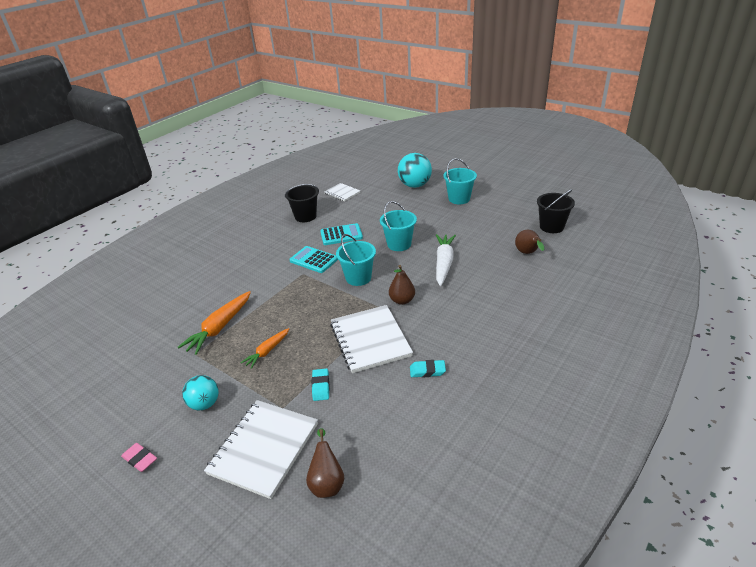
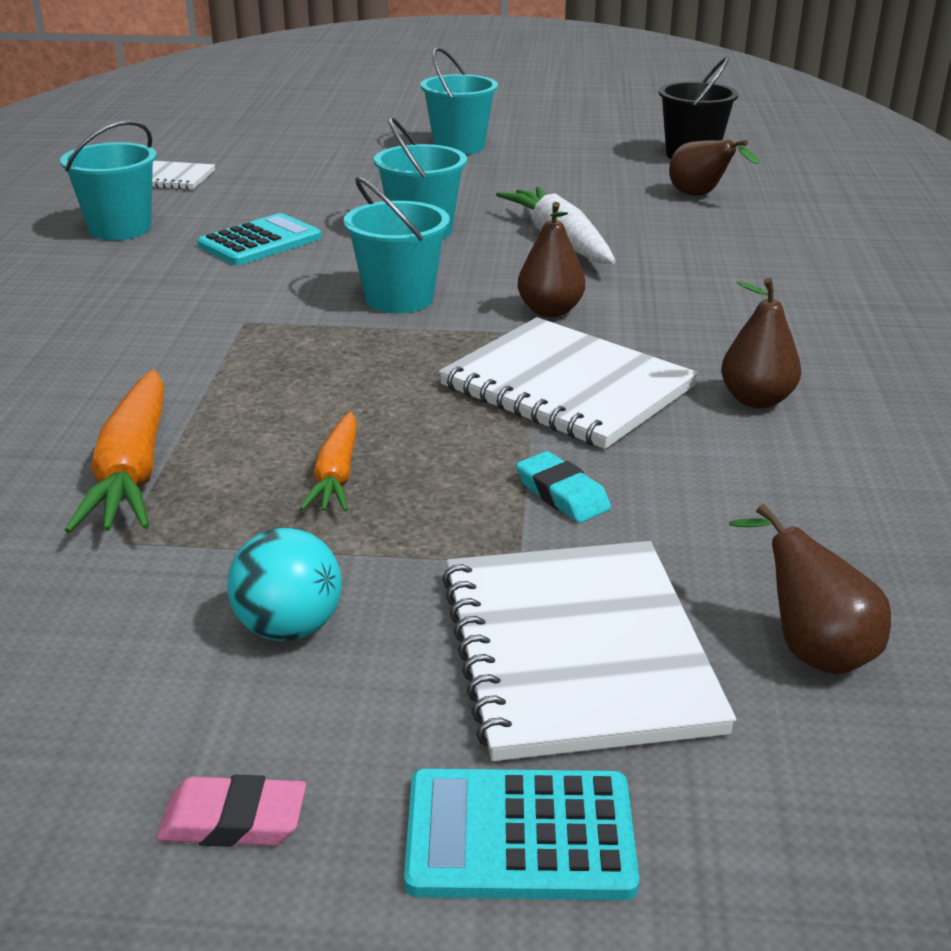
camera: 35 degrees left, 5 degrees down
black bucket [285,184,319,222] -> turquoise bucket [60,120,157,240]
turquoise calculator [289,246,338,273] -> turquoise calculator moved to [404,768,639,900]
turquoise ball [398,153,432,188] -> none
turquoise eraser [410,360,446,378] -> brown pear [721,278,801,408]

